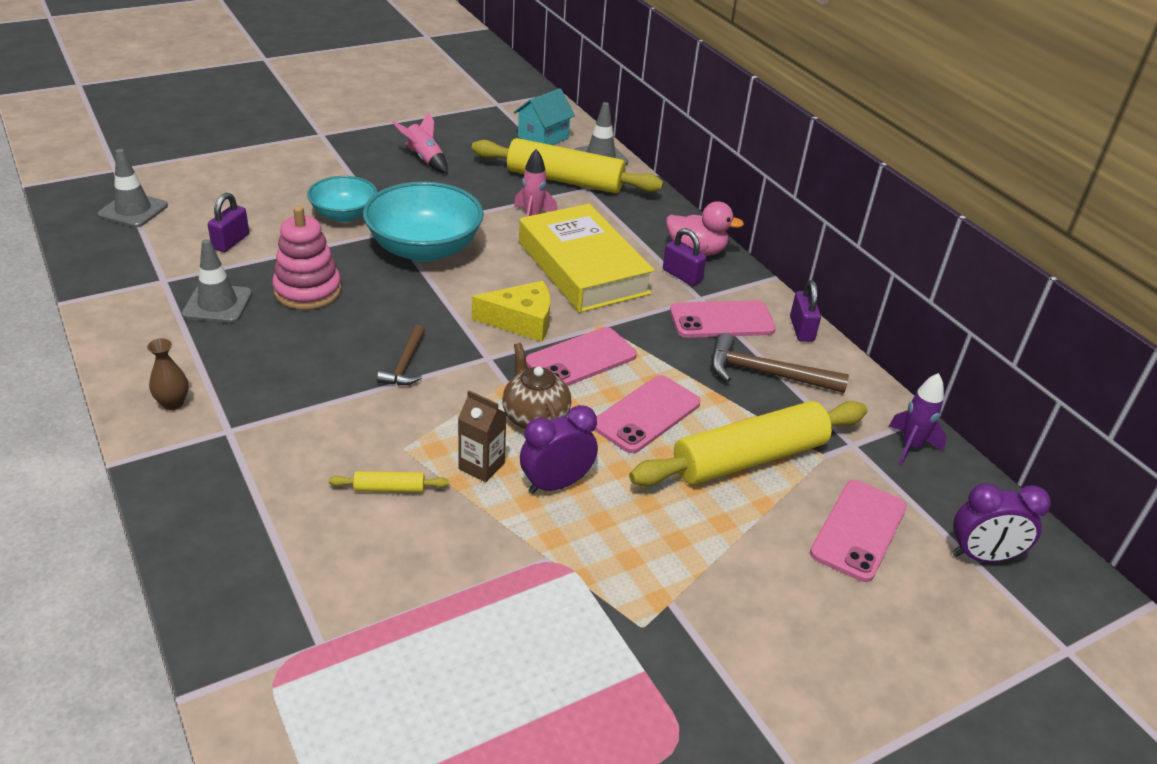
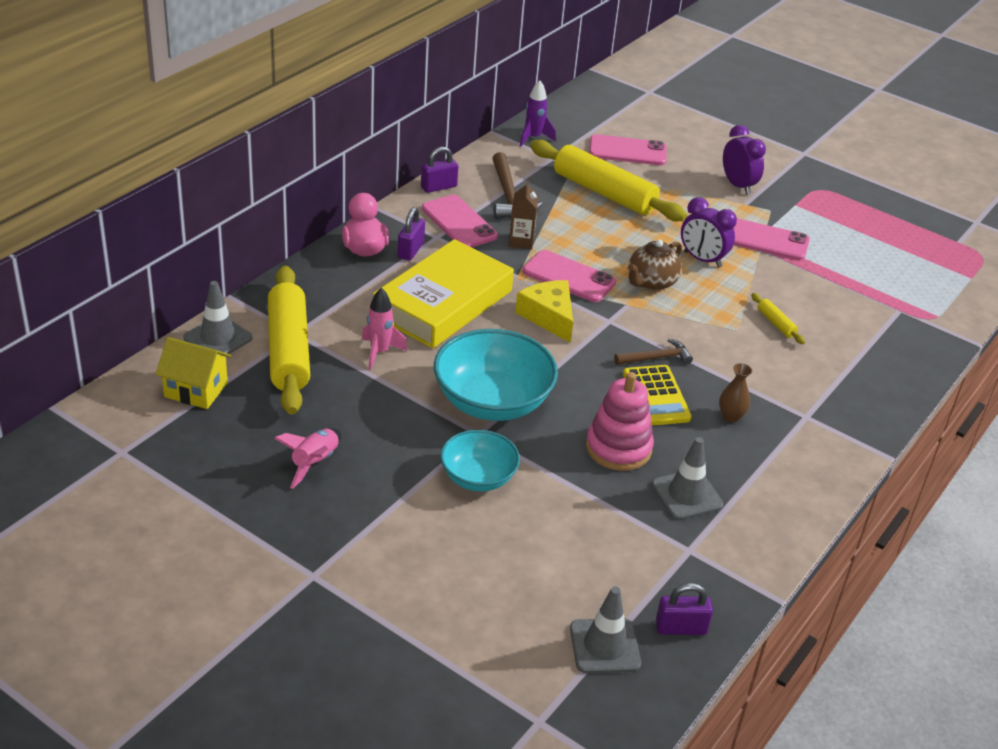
camera: 115 degrees left, 0 degrees up
brown vase [147,339,189,410] -> brown vase moved to [719,363,752,423]
purple padlock [208,193,249,252] -> purple padlock moved to [656,583,713,635]
brown carton [458,390,506,482] -> brown carton moved to [509,180,538,249]
turquoise house [514,88,575,145] -> yellow house [156,337,231,409]
pink phone [594,375,701,453] -> pink phone moved to [734,218,810,260]
purple clock [952,483,1051,562] -> purple clock moved to [723,125,766,195]
none -> yellow calculator [623,365,692,426]

